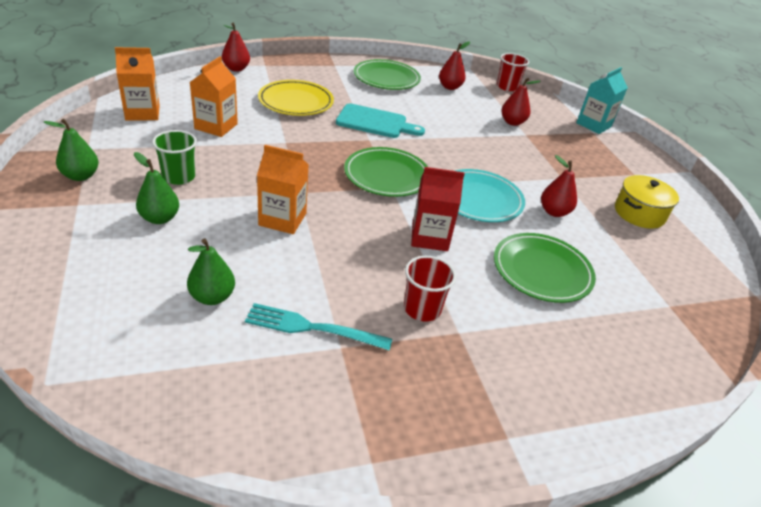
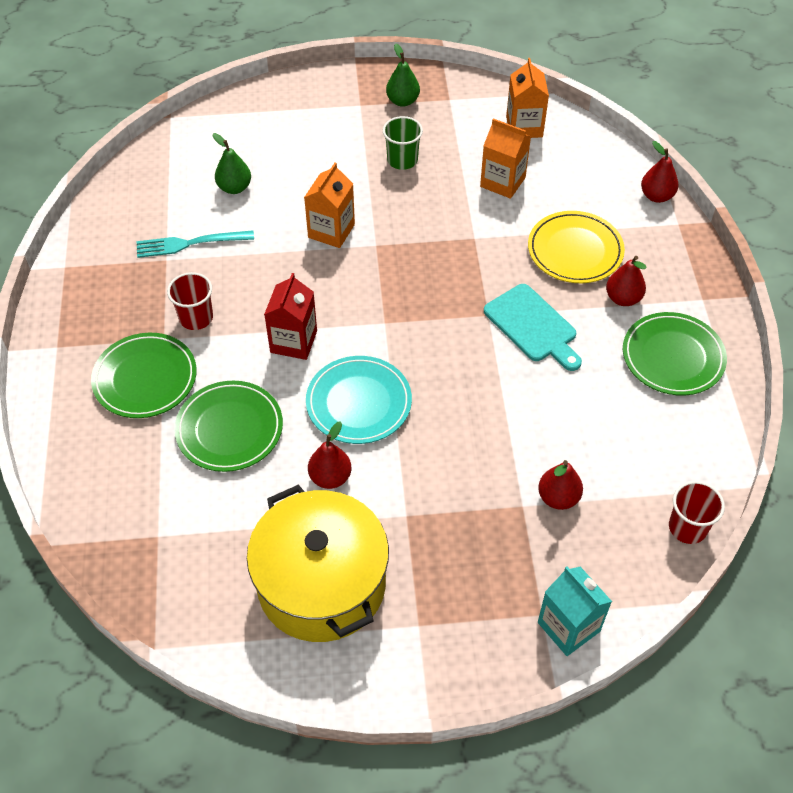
camera: 105 degrees right, 15 degrees up
green pear [134,152,179,224] -> none
turquoise fork [245,303,392,350] -> turquoise fork turned 120 degrees counterclockwise [137,230,254,258]
turquoise cutting board [336,103,425,138] -> turquoise cutting board turned 60 degrees counterclockwise [484,284,582,371]
green plate [344,147,428,197] -> green plate moved to [91,333,197,418]
red pear [439,42,470,90] -> red pear moved to [606,256,647,306]
yellow pot [615,175,679,229] -> yellow pot [247,485,389,642], size x1.86

